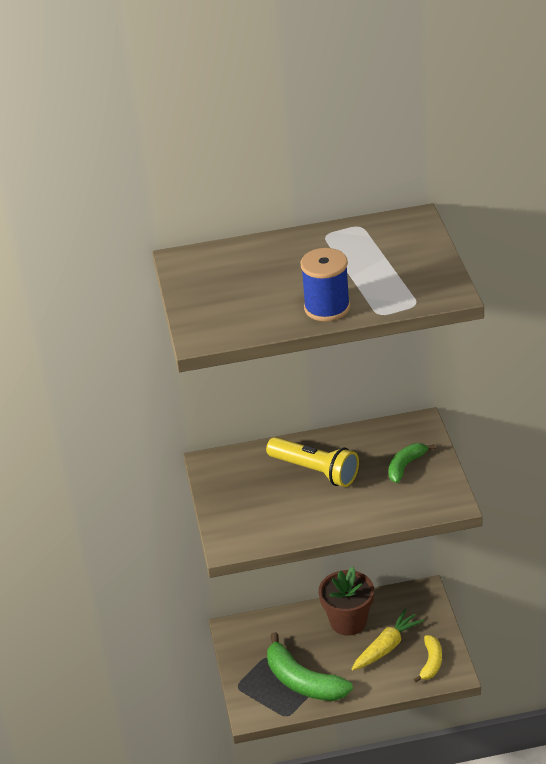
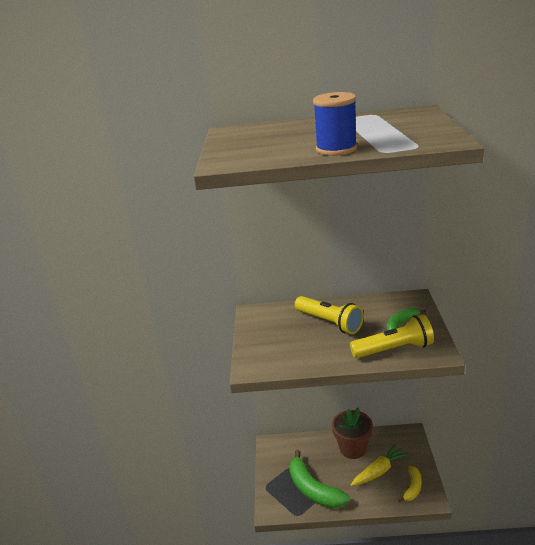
camera: 10 degrees right, 10 degrees down
none -> yellow flashlight [350,314,434,358]

